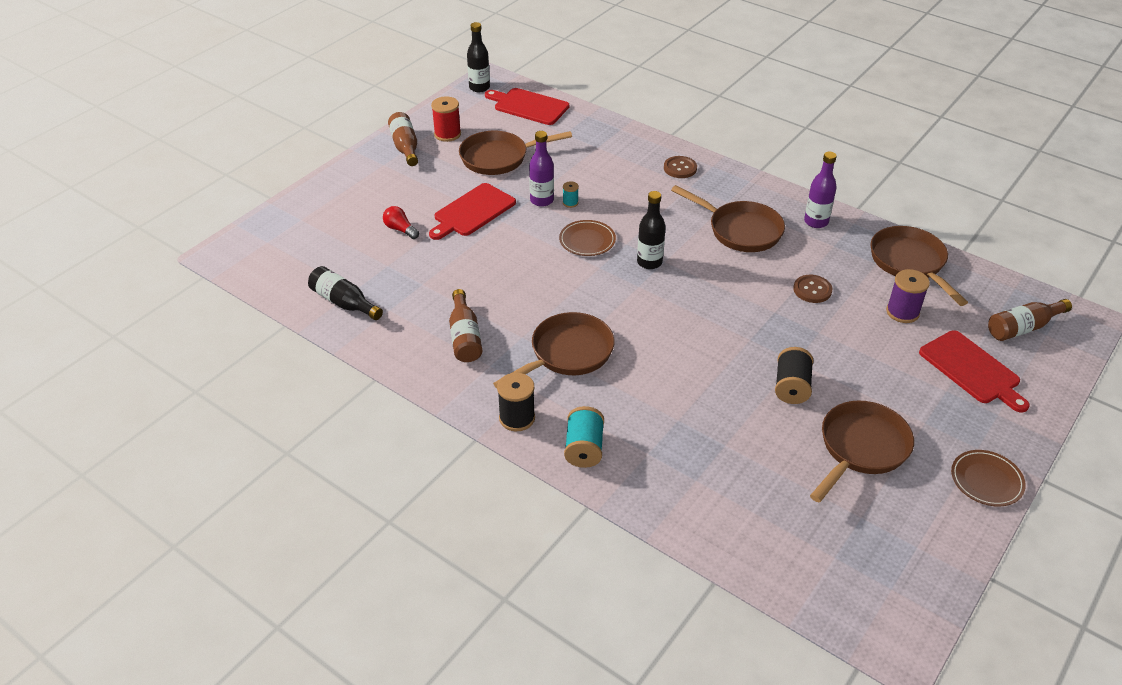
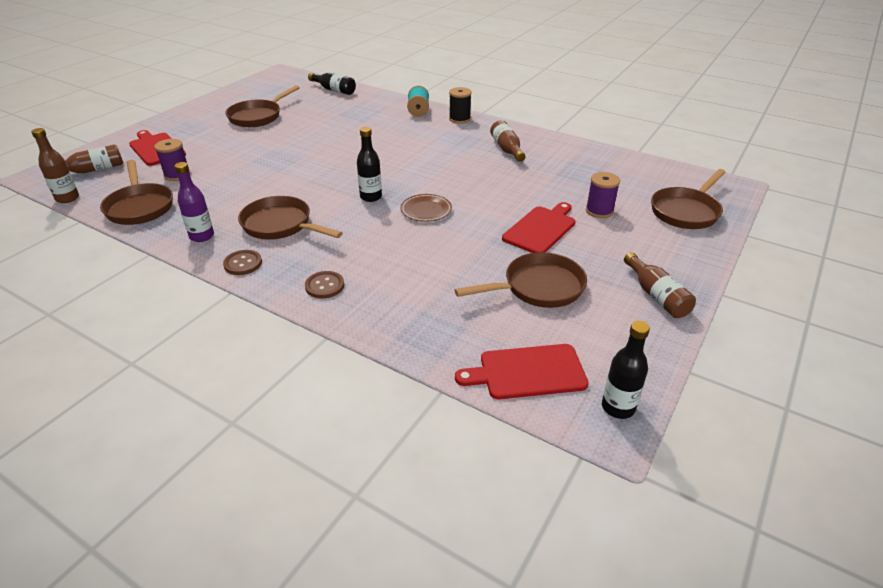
camera: 175 degrees right, 5 degrees down
black bottle [308,266,383,320] -> black bottle moved to [308,73,356,95]
red light bulb [383,206,419,239] -> purple spool [586,172,620,218]
red spool [431,96,461,142] -> none
red cutting board [485,88,569,125] -> red cutting board turned 150 degrees clockwise [455,344,589,399]
brown pan [493,312,615,388] -> brown pan moved to [651,169,726,229]
purple bottle [529,131,554,207] -> none
turquoise spool [563,181,579,208] -> none
black spool [775,347,813,404] -> none
brown button [793,275,832,303] -> brown button moved to [223,250,262,275]
brown plate [951,450,1026,507] -> none
none -> brown bottle [31,128,79,203]

